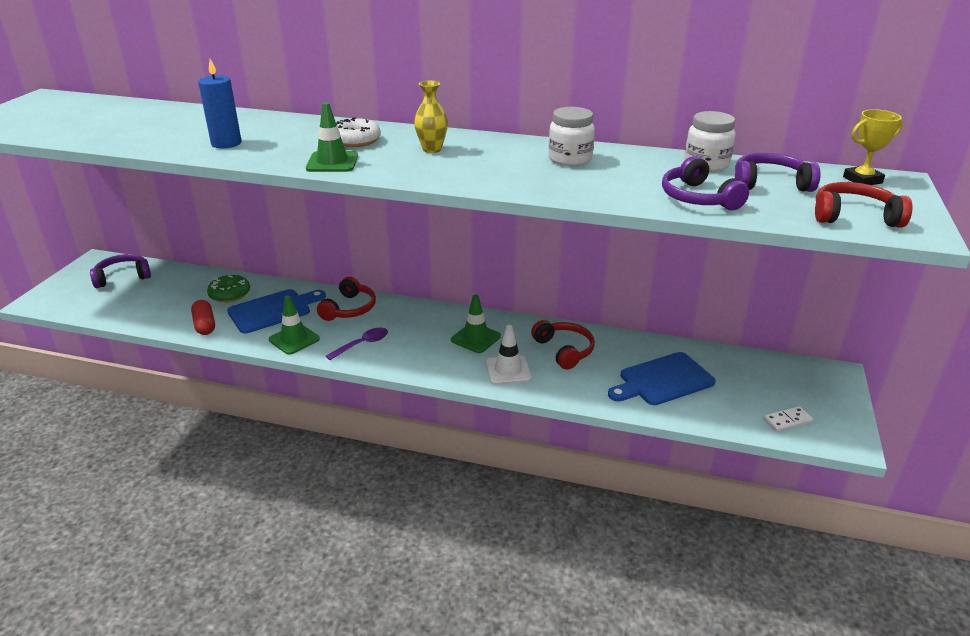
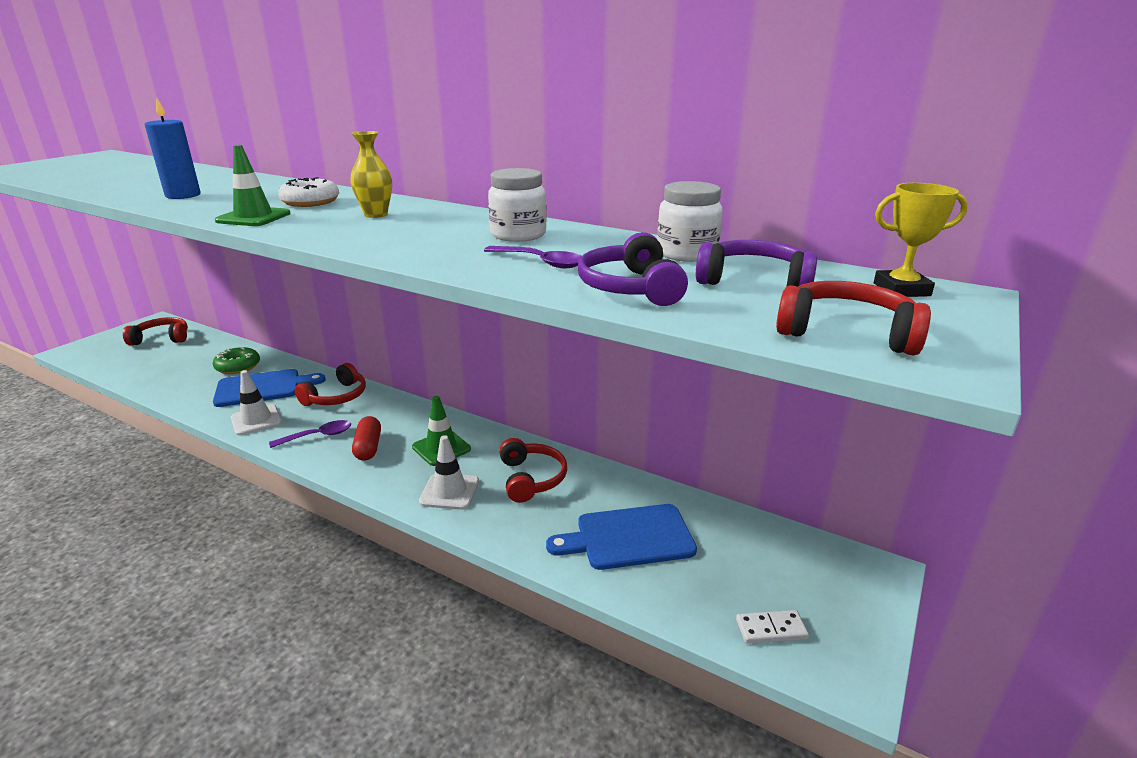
camera: 15 degrees right, 5 degrees down
purple headphones [90,254,151,288] -> red headphones [123,317,188,346]
red capsule [191,300,215,335] -> red capsule moved to [352,416,381,461]
green traffic cone [269,296,320,355] -> white traffic cone [231,370,282,435]
none -> purple spoon [484,246,582,268]

